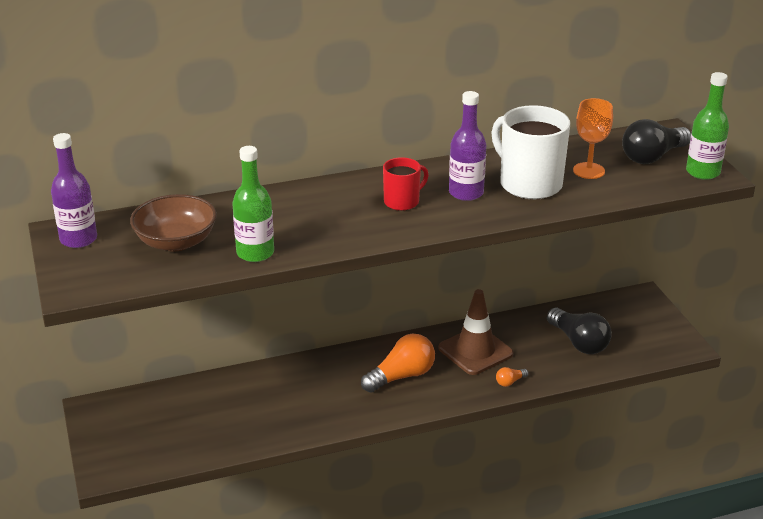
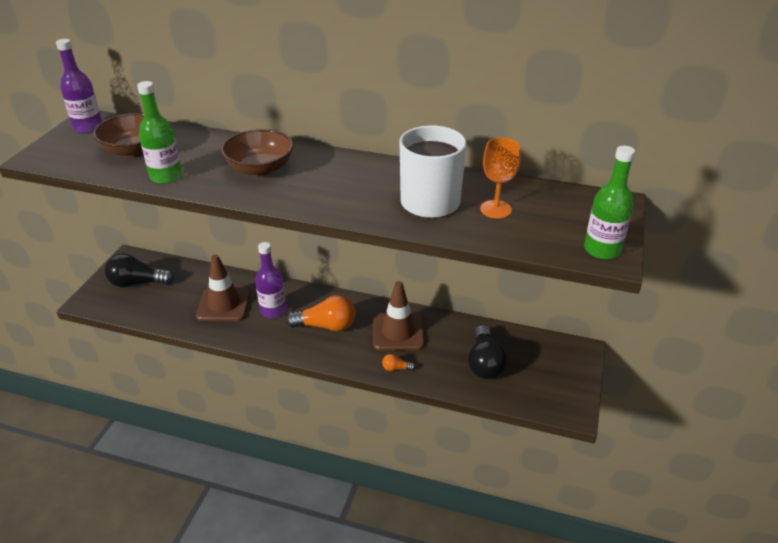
camera: 35 degrees right, 5 degrees up
red mug [383,157,429,211] -> none
purple bottle [449,91,486,201] -> purple bottle moved to [255,242,286,318]
black light bulb [622,119,691,164] -> black light bulb moved to [105,253,174,287]
none -> brown traffic cone [196,254,251,321]
none -> brown bowl [221,129,294,176]

